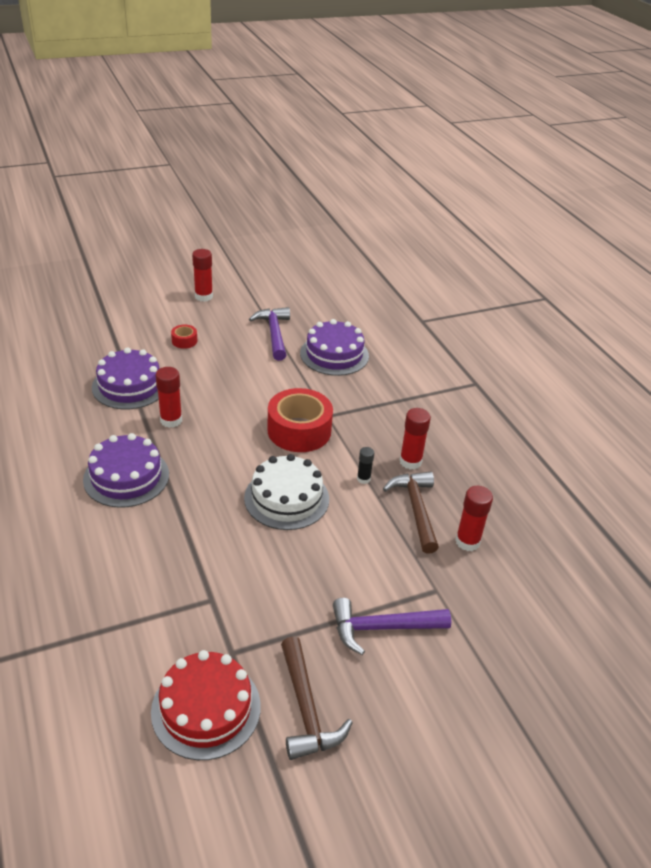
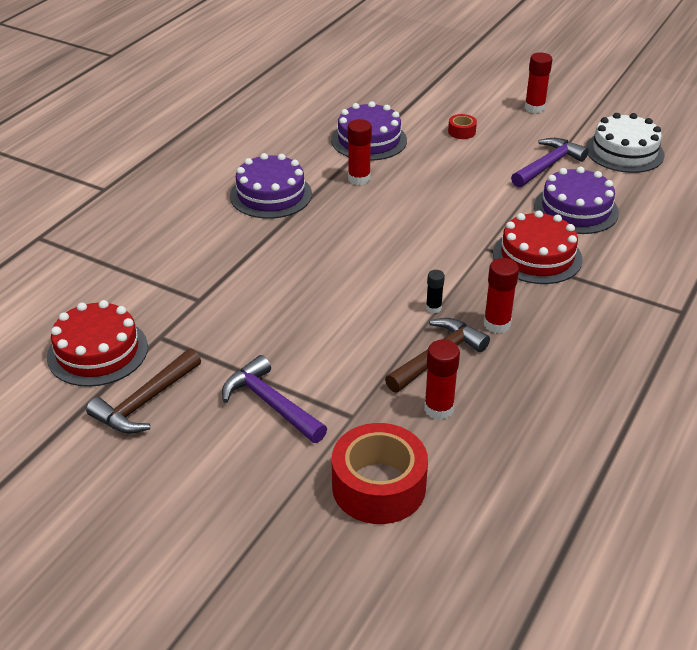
camera: 55 degrees right, 0 degrees up
white cake [244,454,329,530] -> white cake moved to [586,113,665,173]
red tape [267,388,333,452] -> red tape moved to [332,423,428,524]
none -> red cake [493,210,583,284]

